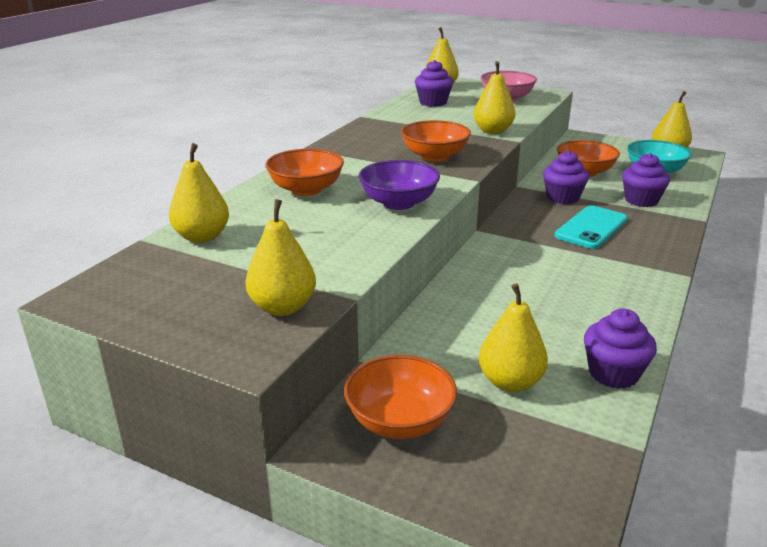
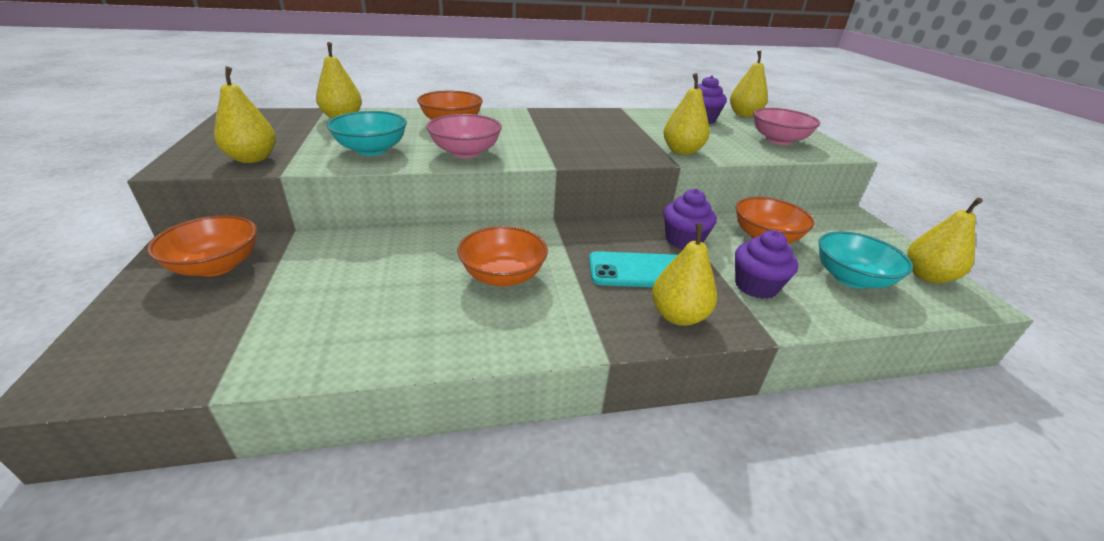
camera: 50 degrees right, 5 degrees up
purple bowl [359,160,440,210] -> pink bowl [427,114,502,158]
orange bowl [401,120,471,162] -> orange bowl moved to [458,226,548,287]
yellow pear [479,283,548,392] -> yellow pear moved to [652,223,717,326]
purple cupcake [584,309,657,389] -> none
none -> turquoise bowl [327,111,407,156]

